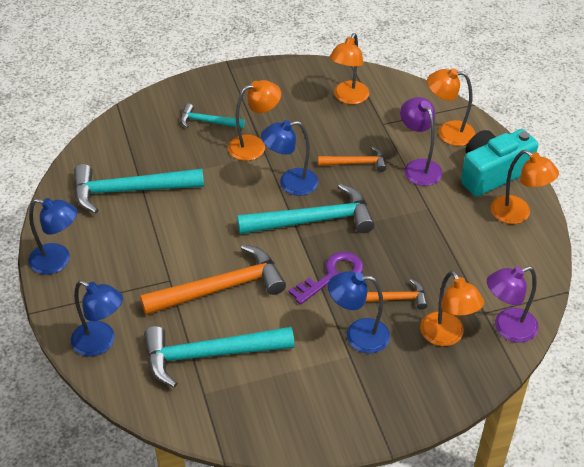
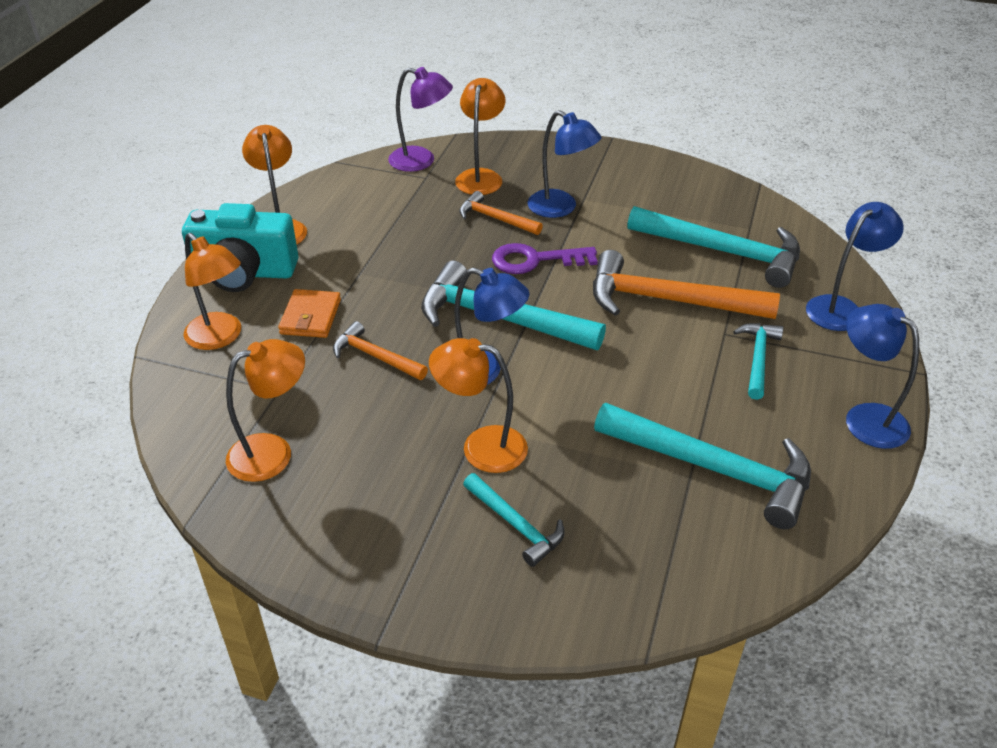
camera: 145 degrees left, 5 degrees down
blue lamp [71,280,123,356] -> blue lamp turned 75 degrees clockwise [806,202,904,331]
purple lamp [400,97,442,186] -> orange wallet [278,289,341,338]
none -> turquoise hammer [733,323,783,400]

